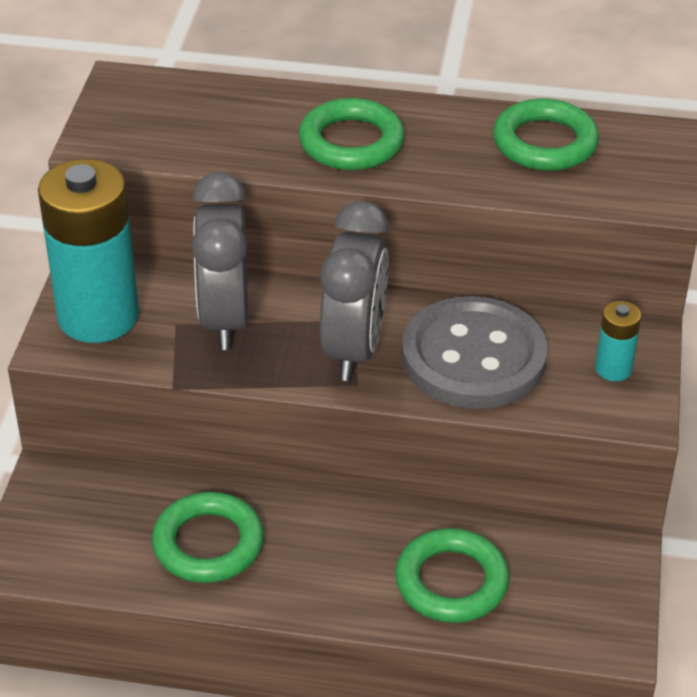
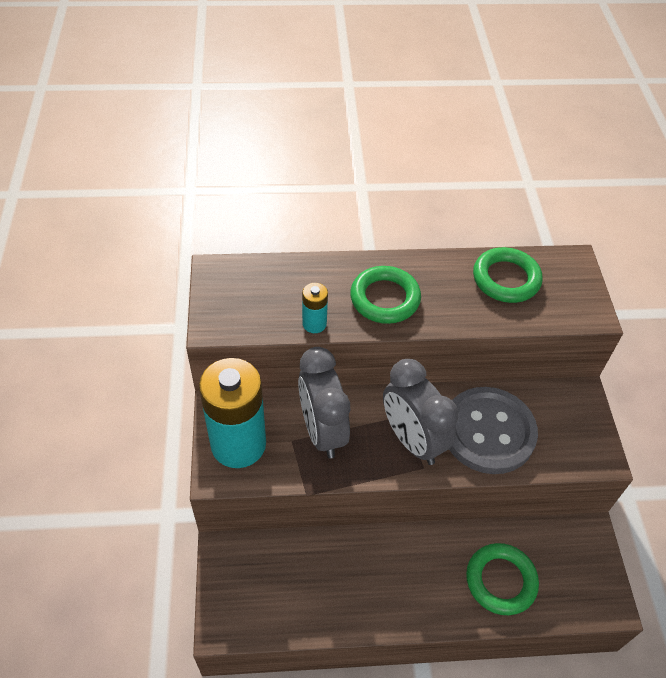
camera: 15 degrees left, 10 degrees up
green ring [152,492,264,583] -> none
grey clock [320,201,389,381] -> grey clock turned 150 degrees clockwise [383,359,458,465]
turquoise battery [595,301,641,381] -> turquoise battery moved to [302,283,328,333]

